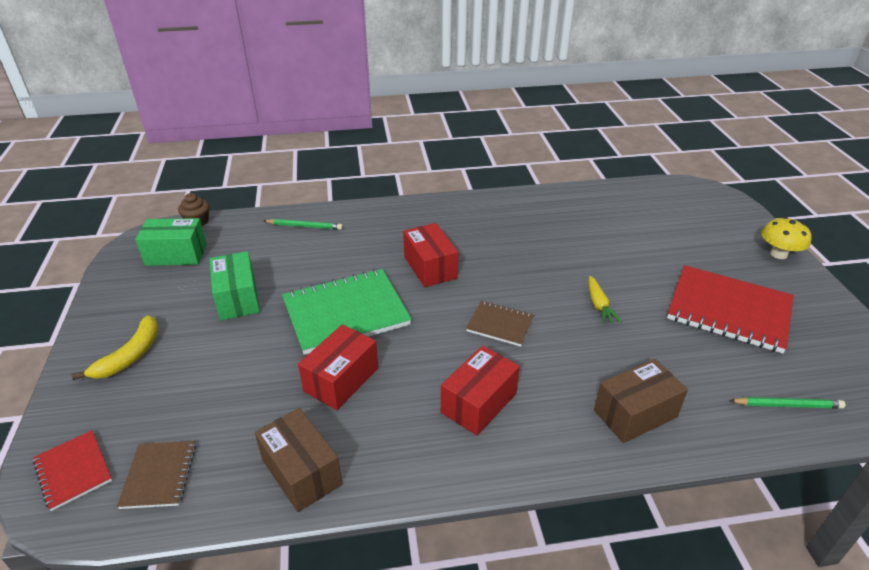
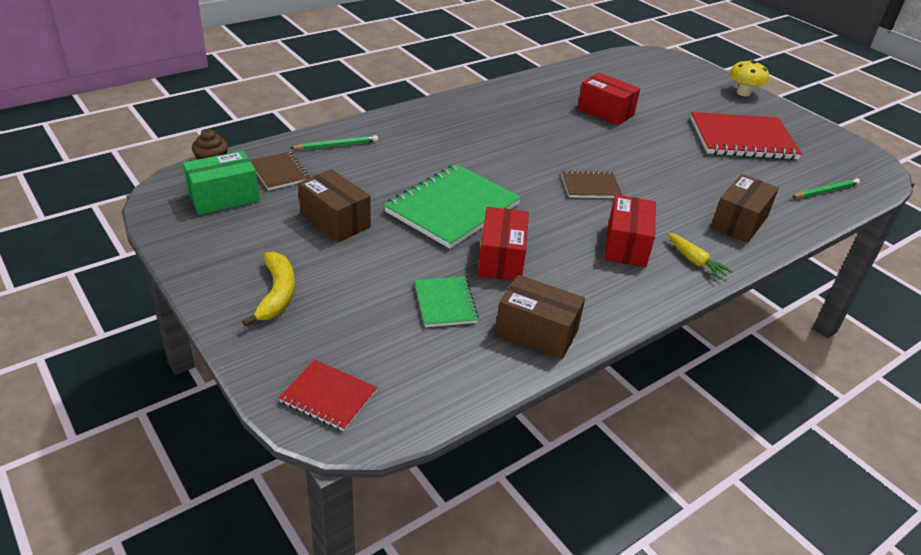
camera: 30 degrees left, 0 degrees up
brown notebook [117,441,196,509] -> brown notebook moved to [250,151,310,190]
green box [210,251,260,320] -> brown box [298,169,371,242]
red box [403,223,459,287] -> red box moved to [577,73,640,126]
yellow carrot [588,276,622,324] -> yellow carrot moved to [668,232,733,279]
none -> green notebook [415,276,479,327]

